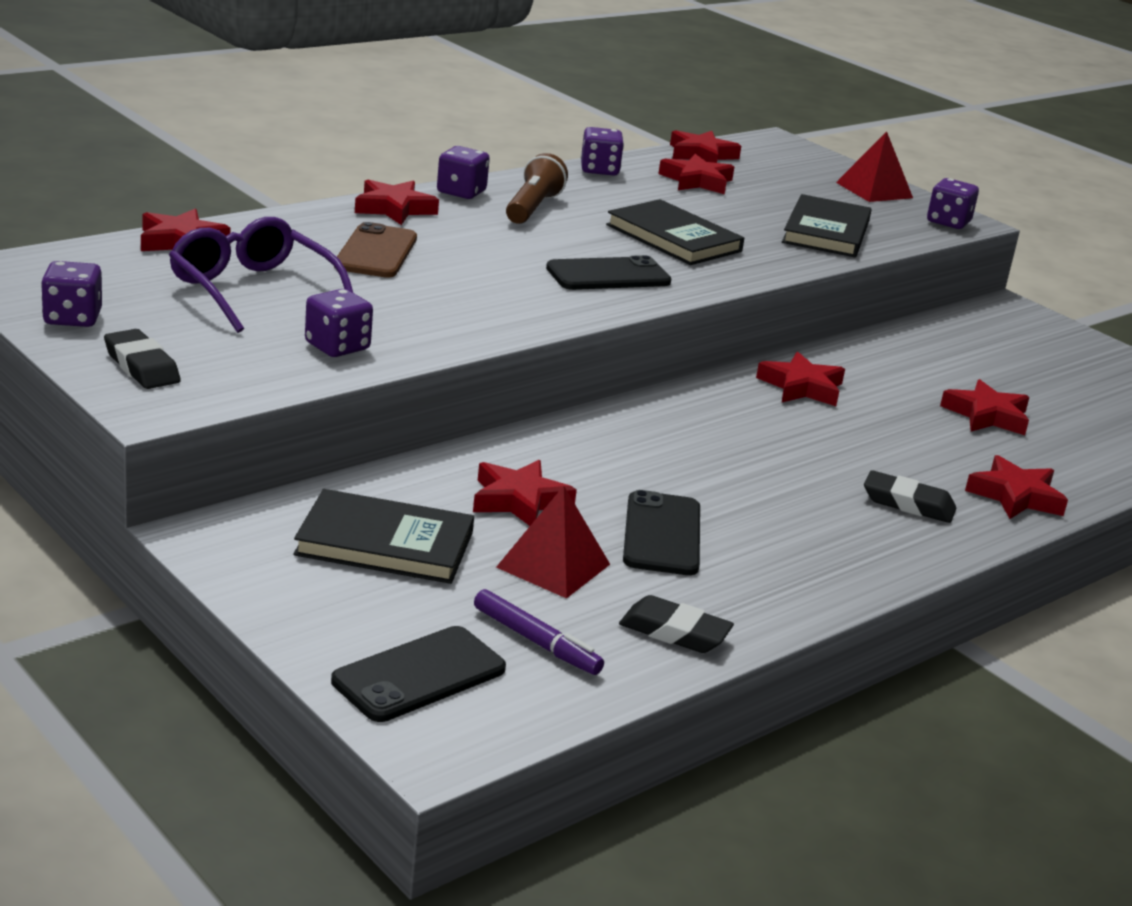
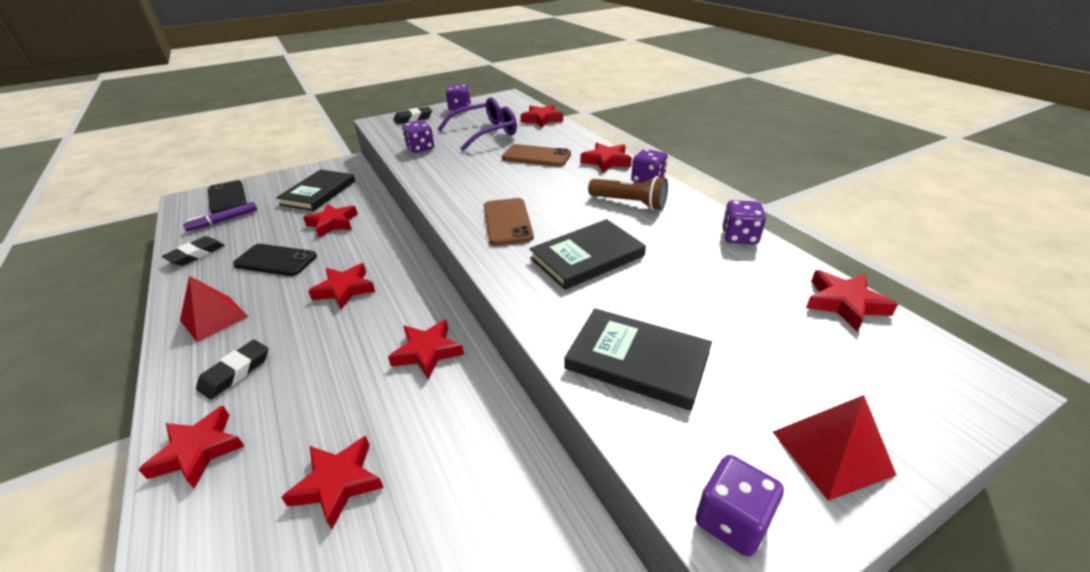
camera: 105 degrees right, 10 degrees up
red pyramid [496,486,610,599] -> red pyramid moved to [180,276,248,342]
black phone [546,255,672,290] -> brown phone [484,198,534,246]
red star [658,154,734,194] -> red star moved to [308,263,375,309]

